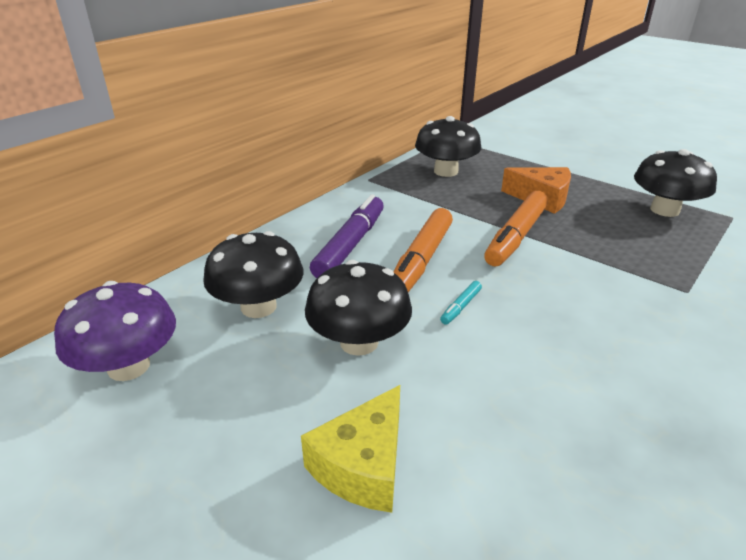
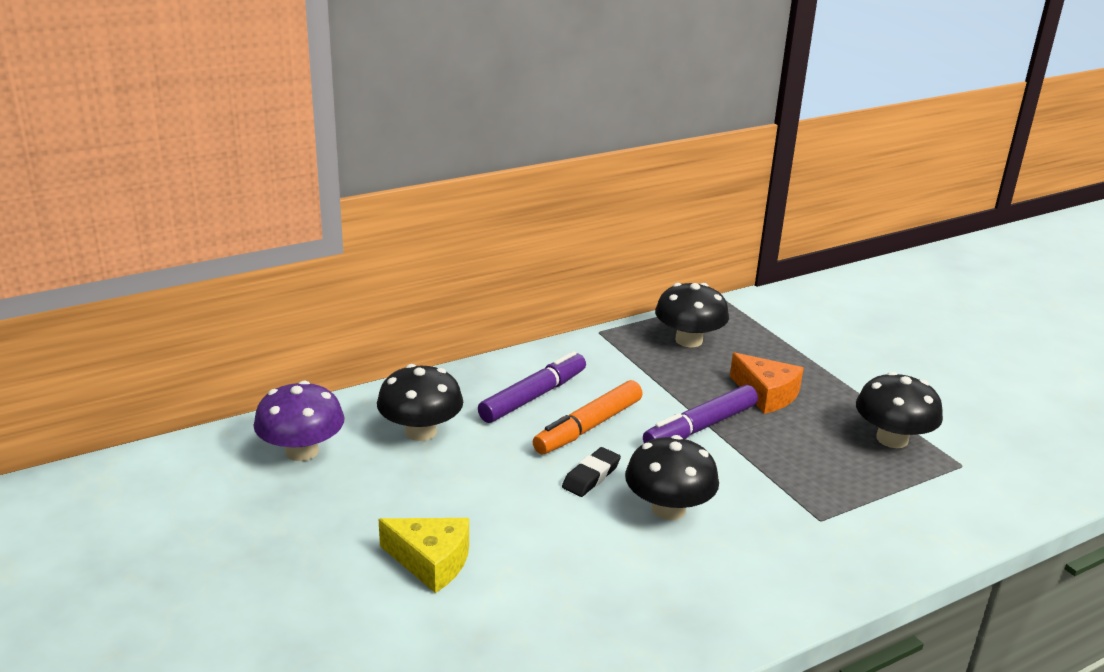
camera: 20 degrees right, 5 degrees down
yellow cheese [301,385,400,513] -> yellow cheese turned 120 degrees counterclockwise [379,518,469,593]
black mushroom [305,260,412,356] -> black mushroom moved to [625,435,719,520]
turquoise marker [440,281,482,325] -> black eraser [562,447,621,497]
orange marker [484,191,548,267] -> purple marker [643,385,758,443]

